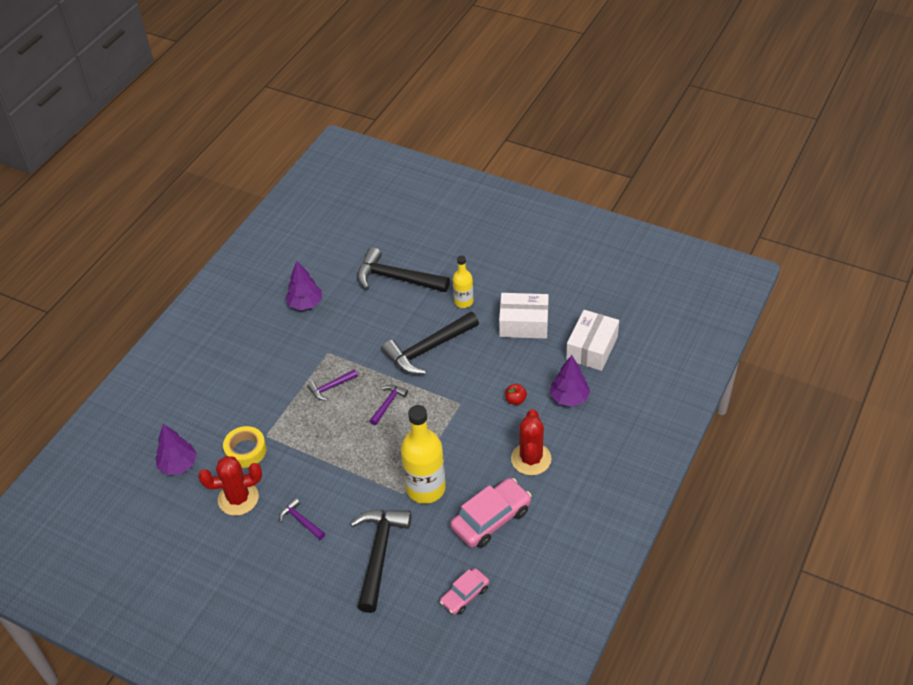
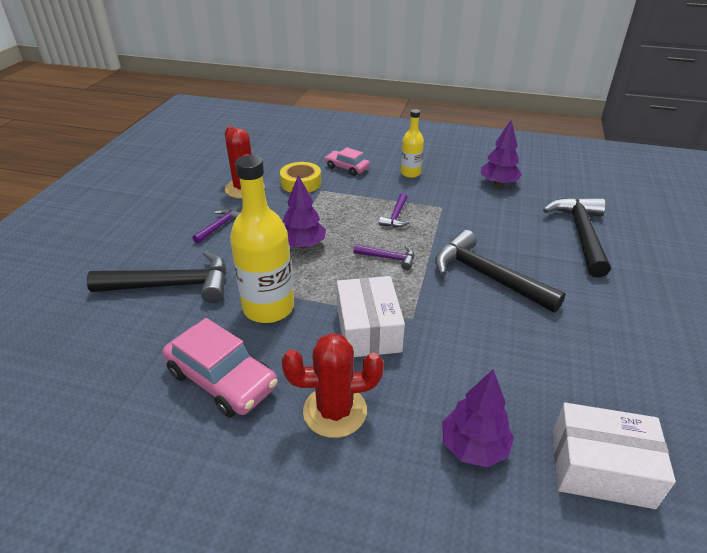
camera: 75 degrees right, 10 degrees down
purple tree [156,424,197,475] -> purple tree moved to [283,175,326,249]
purple hammer [308,369,358,400] -> purple hammer turned 120 degrees counterclockwise [379,193,410,227]
pink car [440,568,489,615] -> pink car moved to [325,147,370,176]
yellow bottle [453,256,473,308] -> yellow bottle moved to [401,109,424,178]
white box [499,293,549,339] -> white box moved to [337,276,405,357]
red apple [505,384,527,405] -> none

